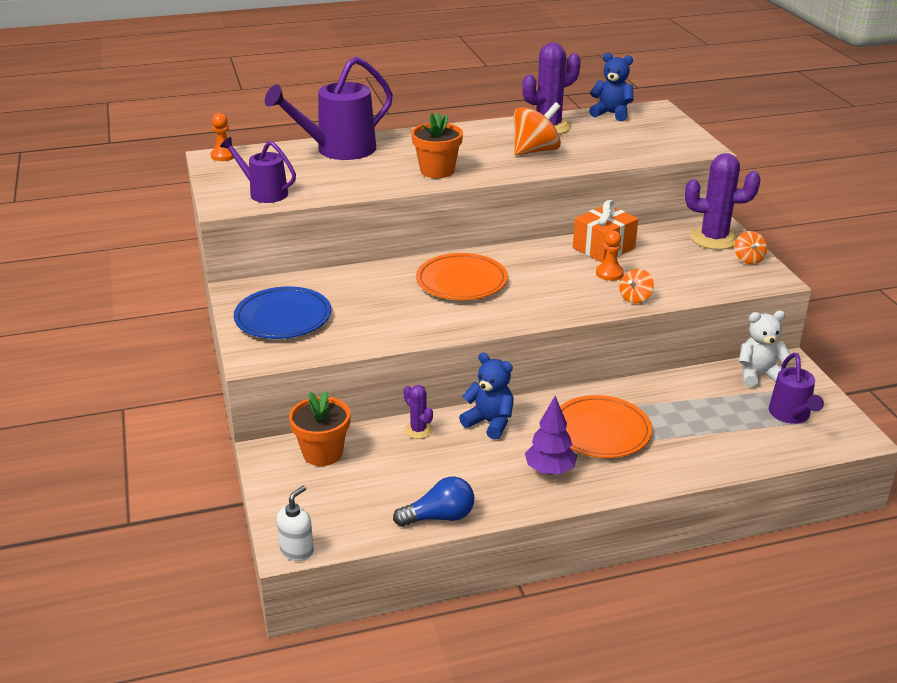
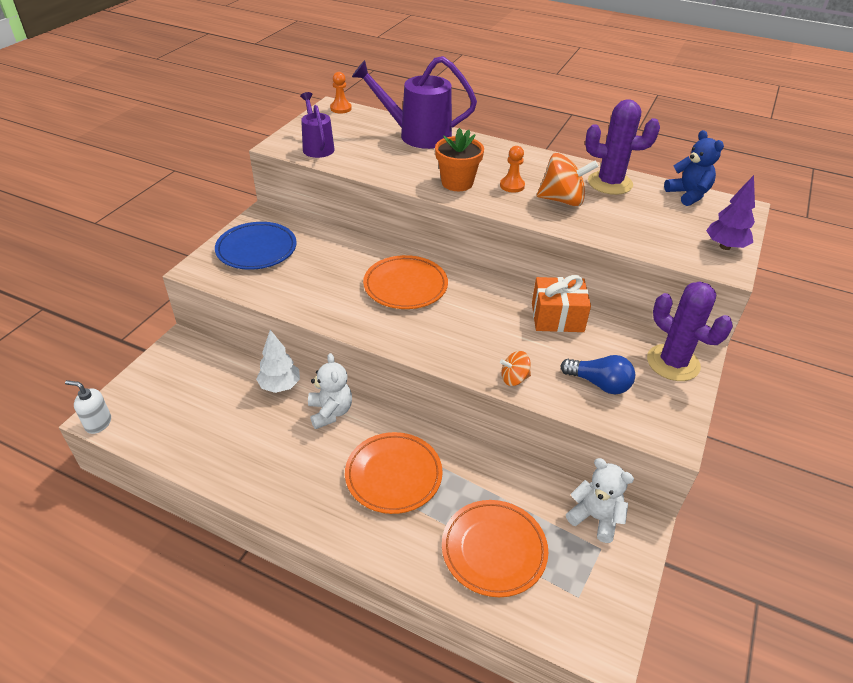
camera: 40 degrees right, 10 degrees up
white soap dispenser [277,486,314,561] -> white soap dispenser turned 150 degrees counterclockwise [65,380,111,434]
orange flower pot [289,391,351,466] -> none
blue light bulb [393,477,474,527] -> blue light bulb moved to [560,355,635,394]
purple cactus [403,385,433,439] -> white tree [256,330,300,393]
blue teddy bear [459,353,514,440] -> white teddy bear [308,353,352,429]
purple tree [525,396,577,475] -> purple tree moved to [706,175,755,250]
orange pawn [596,230,624,281] -> orange pawn moved to [500,146,525,193]
orange spinning top [734,231,767,264] -> none
purple watering can [769,353,824,424] -> none
none -> orange plate [442,500,548,597]

